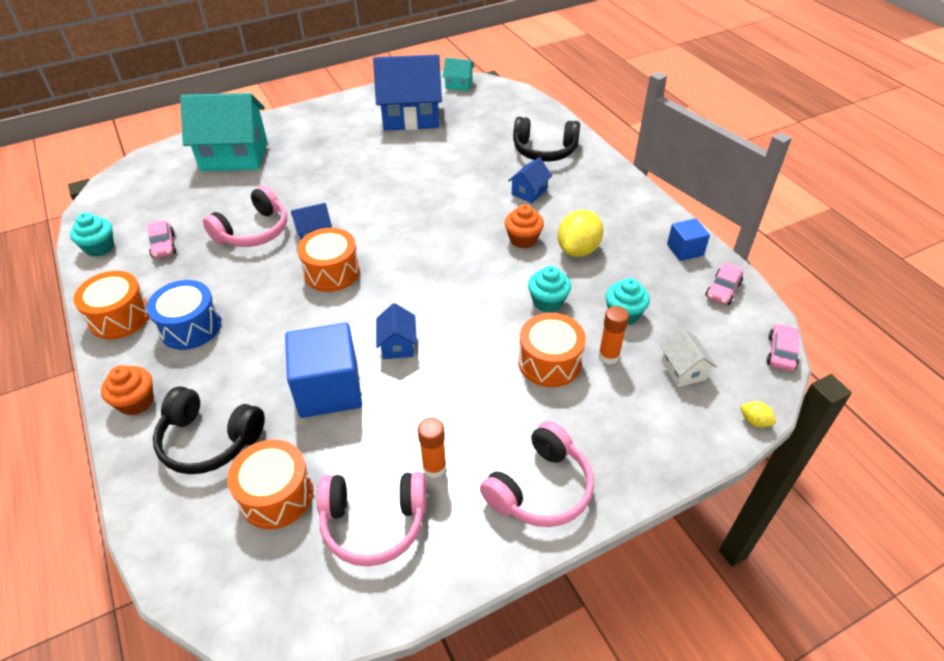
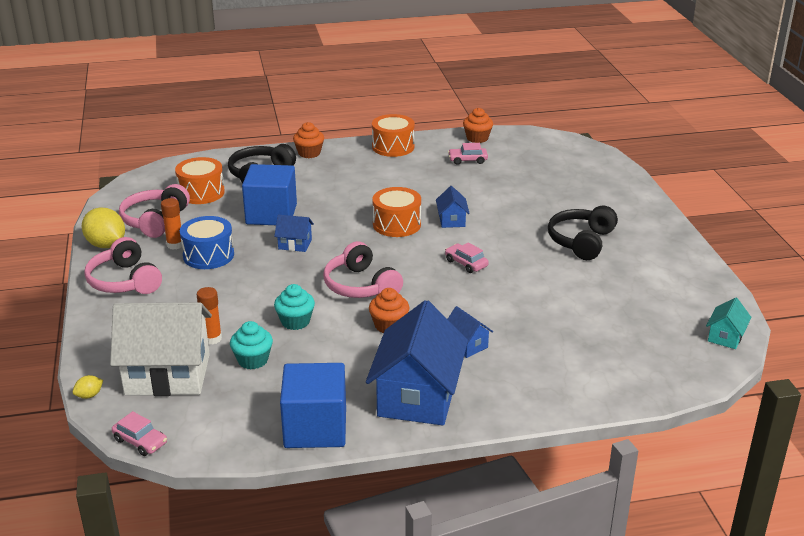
camera: 105 degrees right, 15 degrees down
turquoise cupcake [70,213,114,257] -> orange cupcake [463,108,493,143]
blue drum [147,280,221,350] -> blue drum moved to [180,216,234,269]
turquoise house [180,93,267,171] -> none
pink headphones [203,185,287,247] -> pink headphones moved to [323,241,403,298]
blue house [373,54,442,131] -> blue house moved to [366,300,468,425]
black headphones [513,117,580,162] -> black headphones moved to [548,206,618,260]
orange drum [519,313,586,387] -> none
yellow lemon [558,210,603,257] -> yellow lemon moved to [82,208,125,248]
white house [660,328,717,387] -> white house [110,303,212,396], size x2.21
blue cube [667,218,710,261] -> blue cube [280,363,346,448], size x1.88
pink car [705,262,743,305] -> pink car moved to [445,242,489,273]

